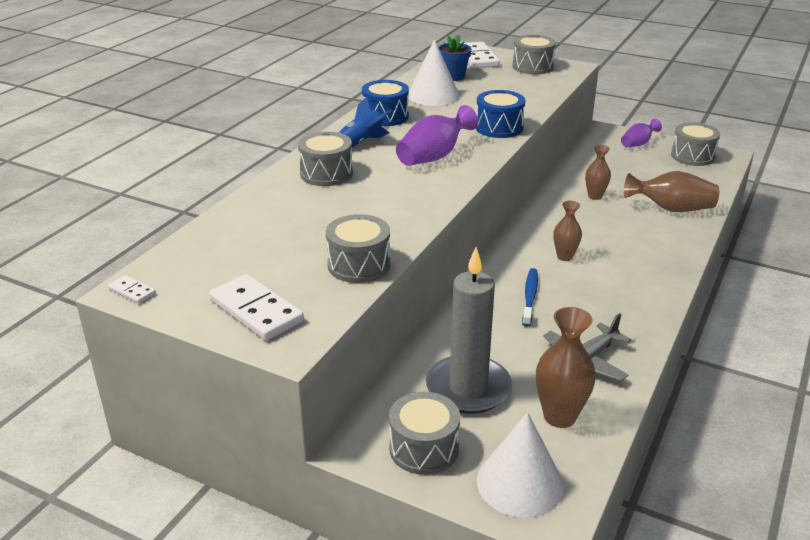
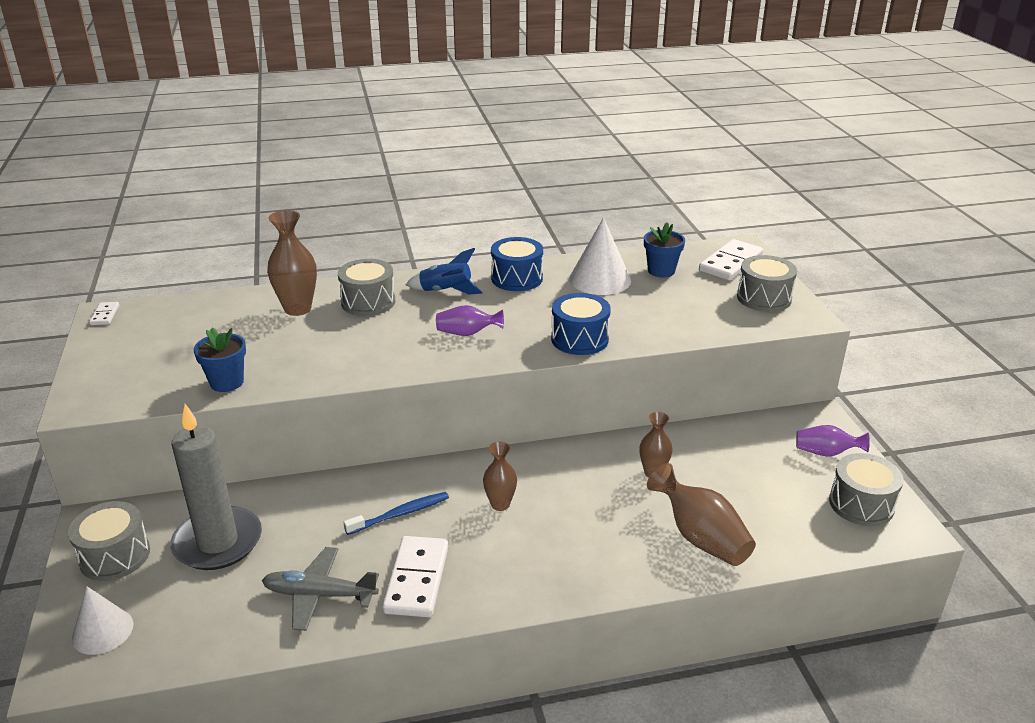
camera: 50 degrees right, 0 degrees up
white domino [209,274,304,341] -> white domino moved to [382,536,448,617]
grey drum [326,214,390,283] -> blue flower pot [194,327,246,392]
purple vase [396,105,478,166] -> purple vase [436,305,504,336], size x0.62
white cone [477,412,564,518] -> white cone [72,587,134,655], size x0.67
brown vase [536,307,596,428] -> brown vase moved to [267,210,317,316]

